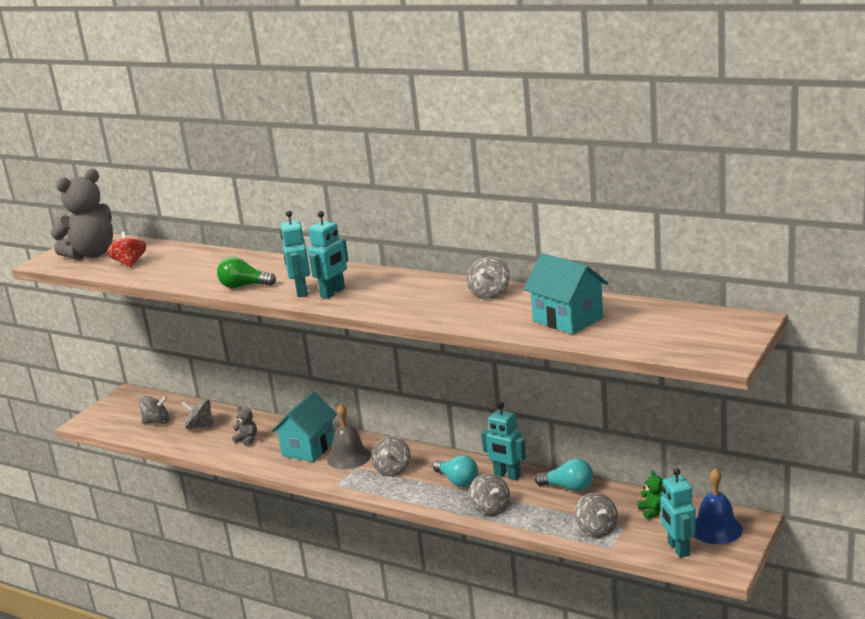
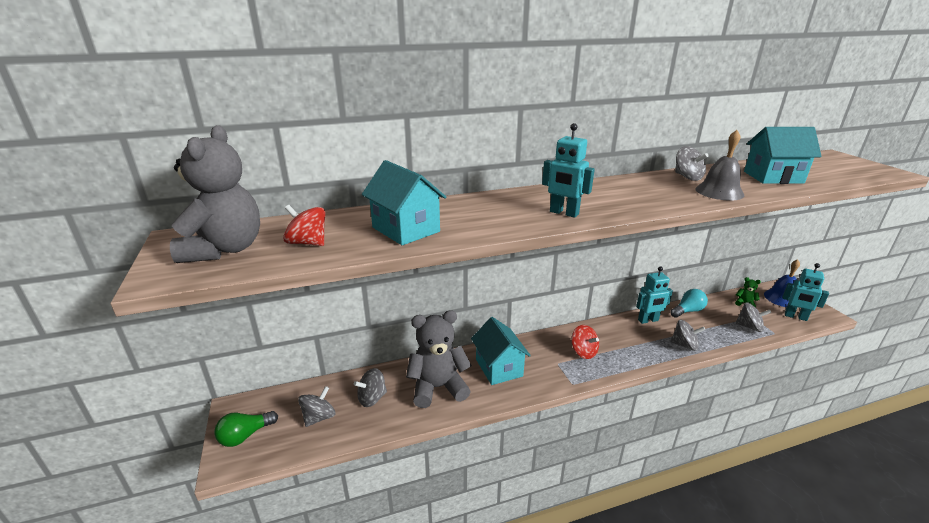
camera: 50 degrees left, 5 degrees up
green light bulb [217,257,276,288] -> green light bulb moved to [214,411,278,447]
grey teddy bear [232,406,257,446] -> grey teddy bear [406,310,472,408], size x2.41
turquoise robot [308,211,349,299] -> none
grey bell [327,404,371,469] -> grey bell moved to [695,130,744,201]
grey spinning top [371,436,411,477] -> red spinning top [571,325,599,359]
turquoise light bulb [433,455,478,487] -> none
none -> turquoise house [362,160,446,245]

